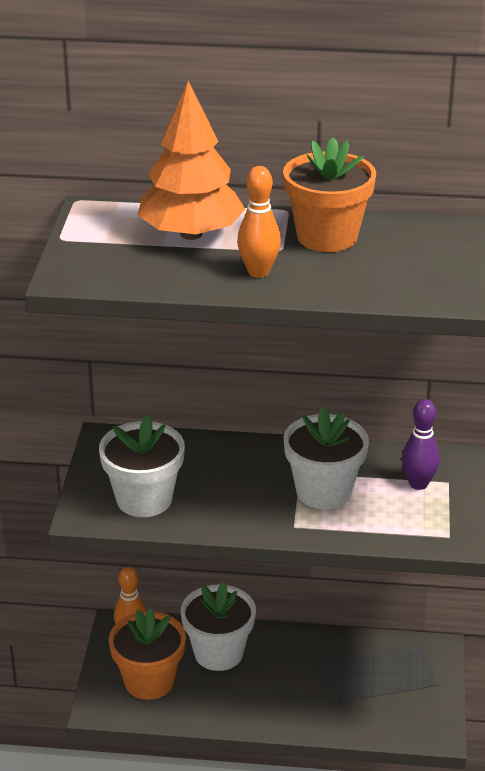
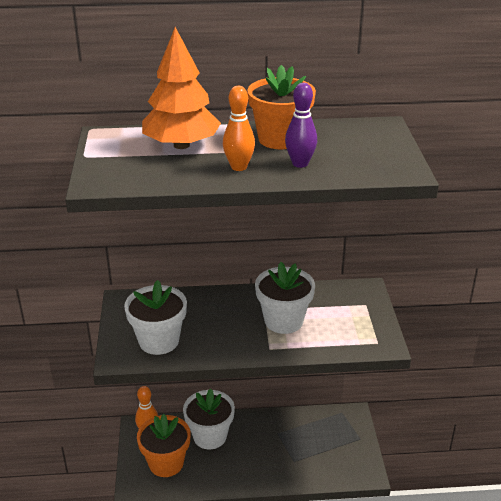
camera: 10 degrees left, 0 degrees up
purple bowling pin [402,399,440,490] -> purple bowling pin moved to [285,83,317,168]

